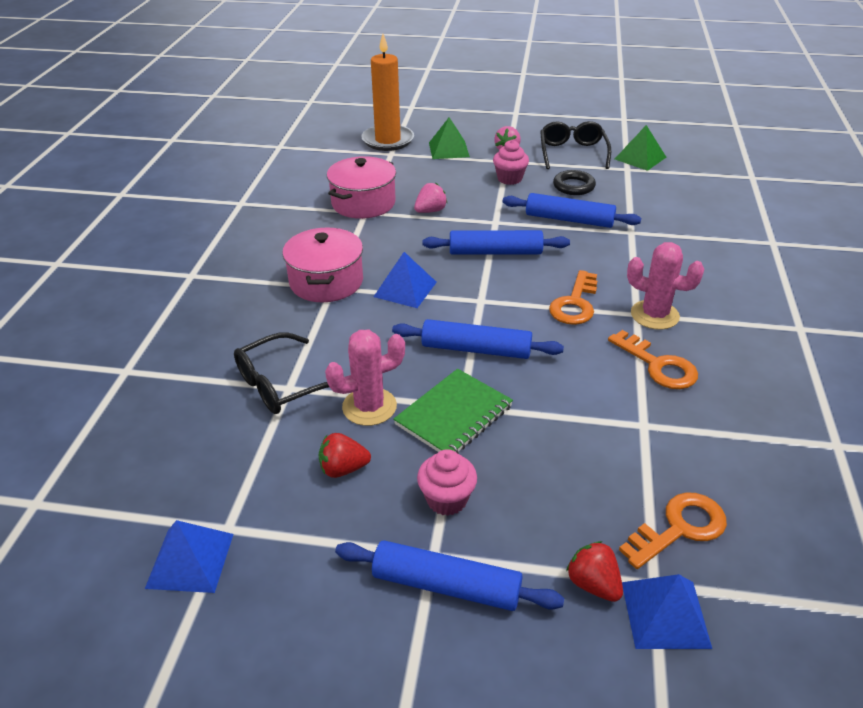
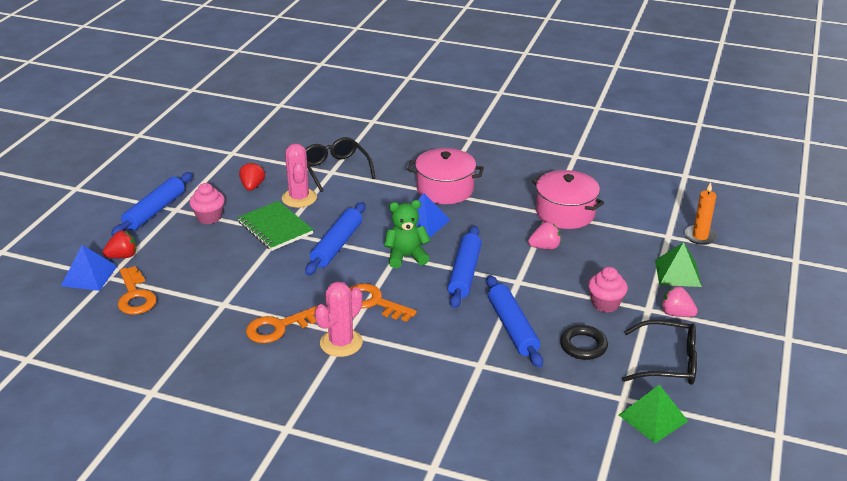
camera: 100 degrees right, 5 degrees down
blue pyramid [145,520,233,593] -> none
orange candle [361,34,414,151] -> orange candle [684,182,717,245], size x0.57
pink strawberry [414,183,447,213] -> pink strawberry turned 75 degrees counterclockwise [528,222,561,249]
blue rolling pin [503,193,641,228] -> blue rolling pin turned 45 degrees counterclockwise [486,275,543,368]
none -> green teddy bear [384,200,431,268]

